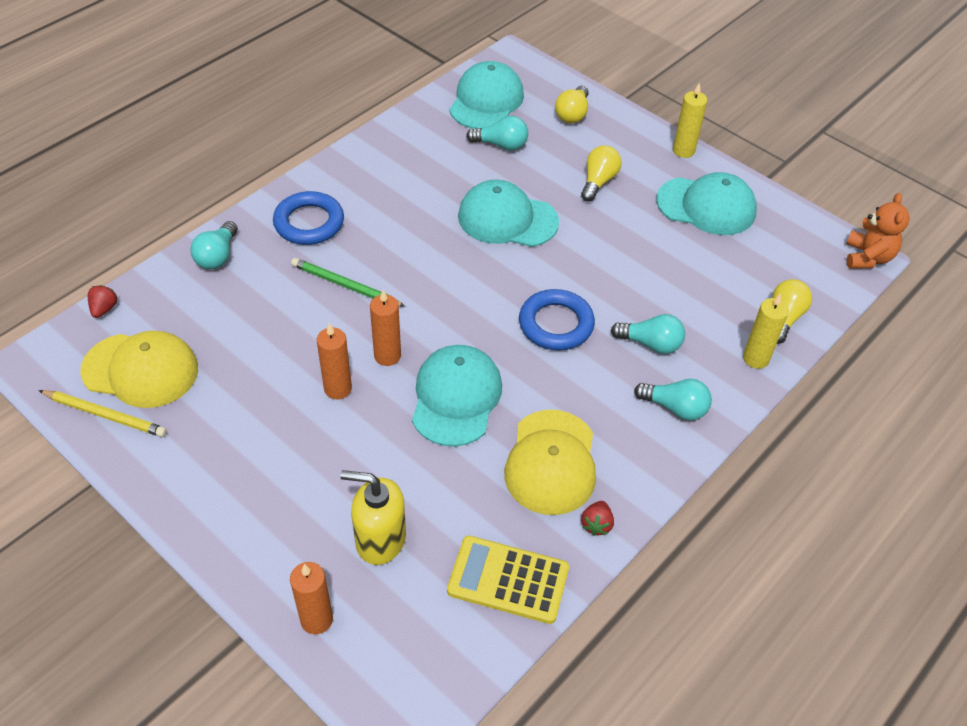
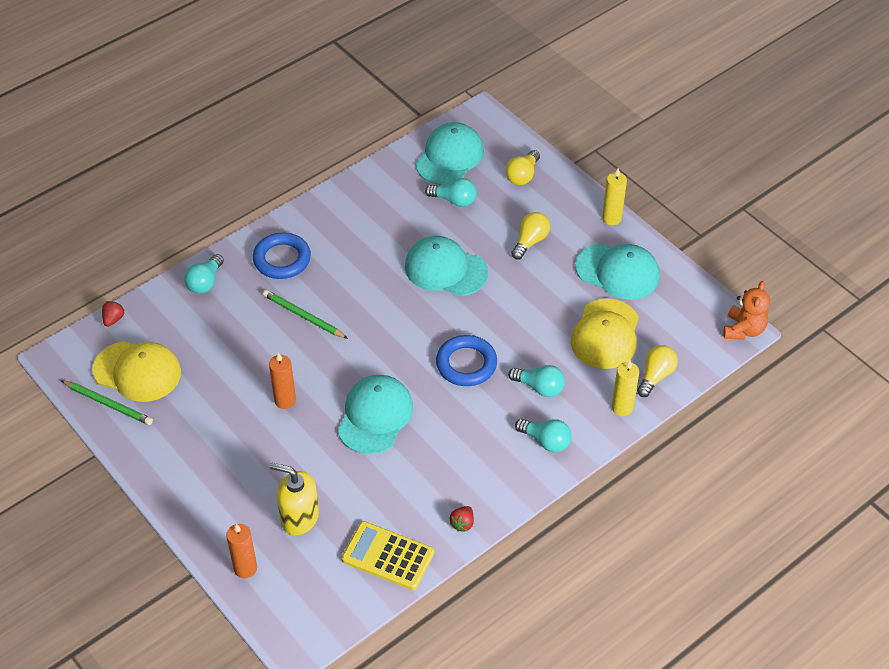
camera: 10 degrees right, 0 degrees up
yellow pencil [38,390,167,437] -> green pencil [61,380,153,425]
orange candle [370,290,401,366] -> none
yellow cap [504,410,596,515] -> yellow cap moved to [570,298,639,369]

